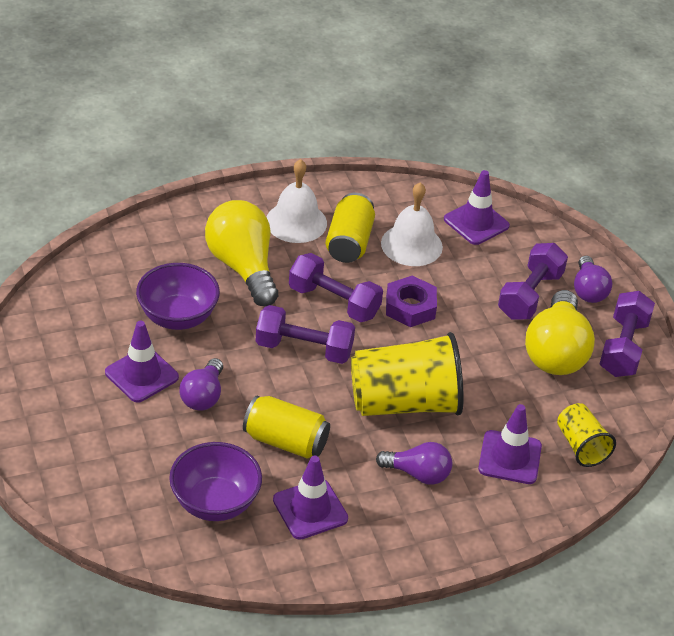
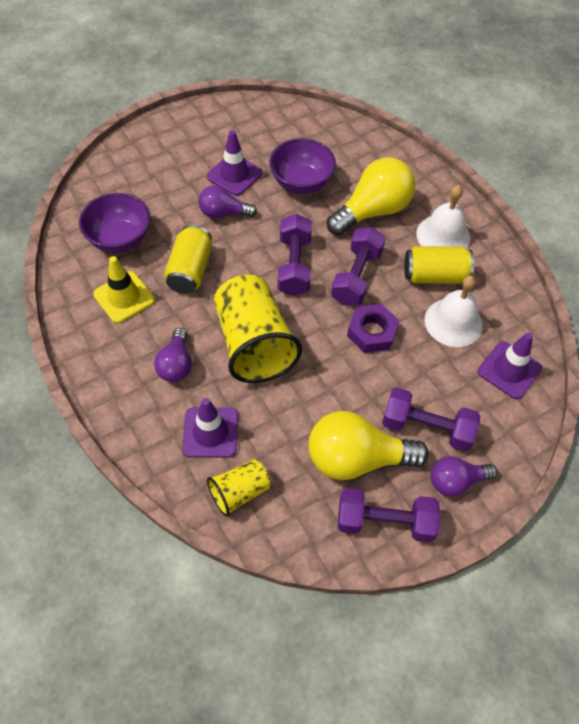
camera: 80 degrees right, 15 degrees up
purple traffic cone [273,456,348,540] -> yellow traffic cone [93,256,155,323]

